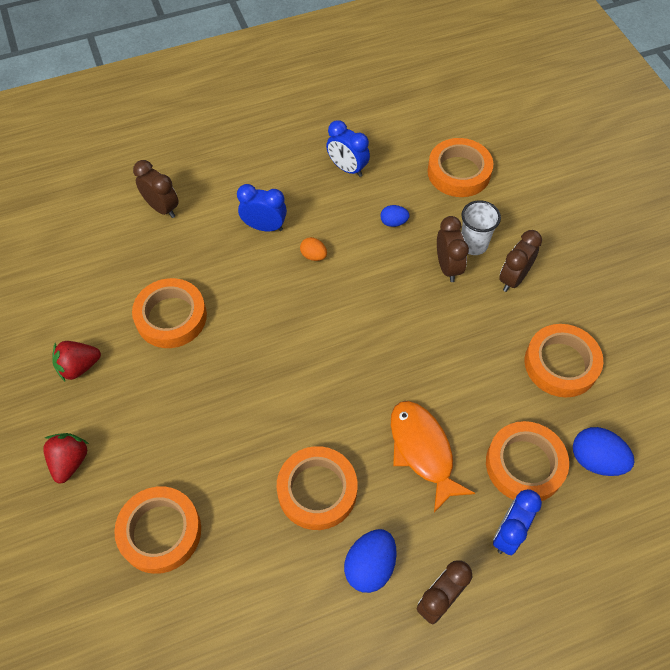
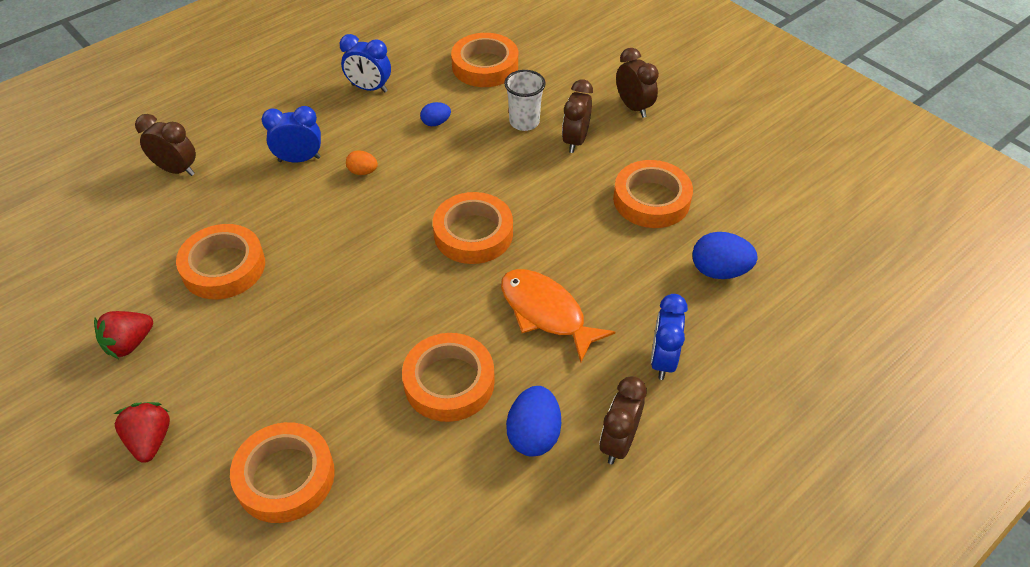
camera: 20 degrees left, 10 degrees down
brown clock [437,216,469,282] -> brown clock moved to [616,48,659,118]
orange tape [486,421,569,501] -> orange tape moved to [433,192,513,264]

